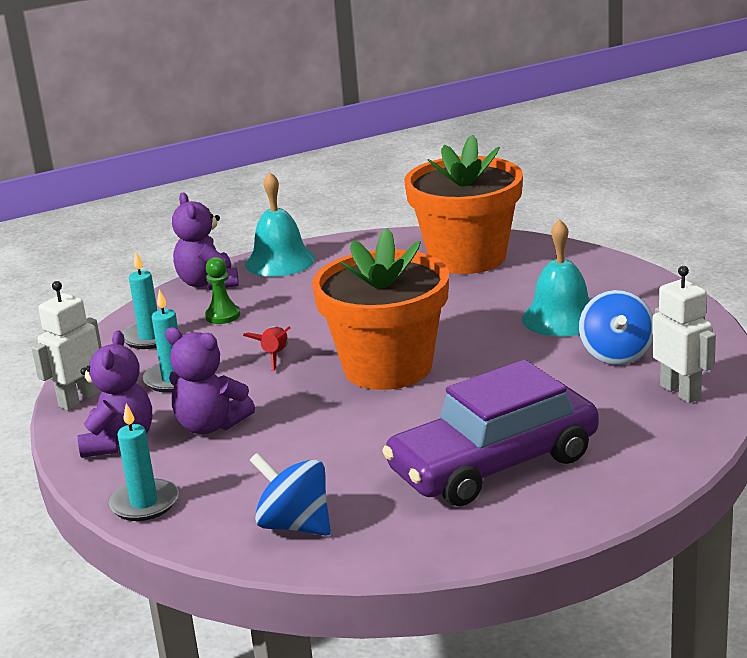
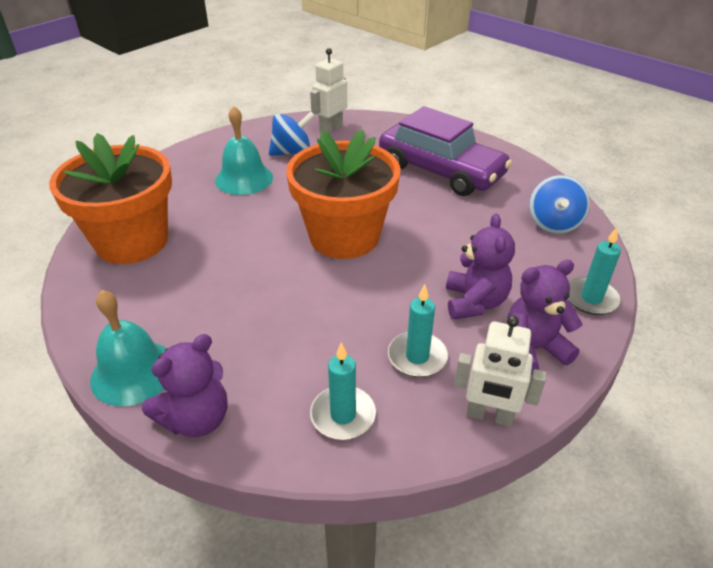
camera: 115 degrees left, 15 degrees up
green pawn [205,257,240,324] -> none
red rocket [243,326,290,371] -> none

